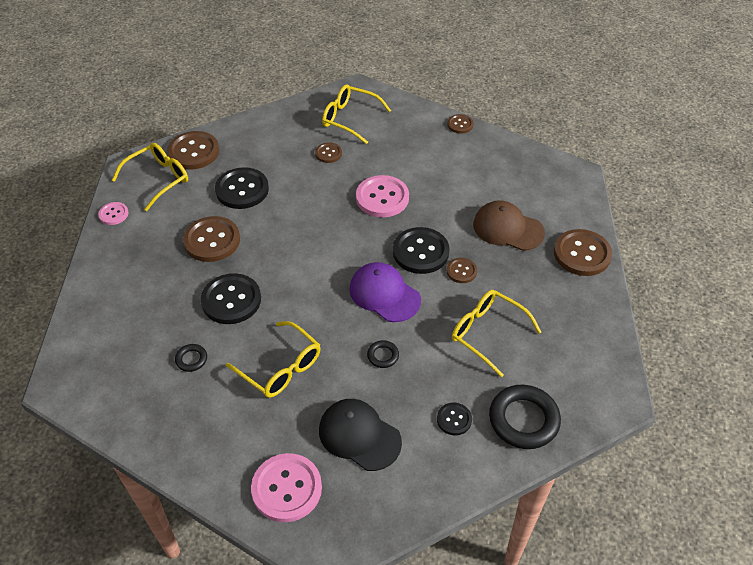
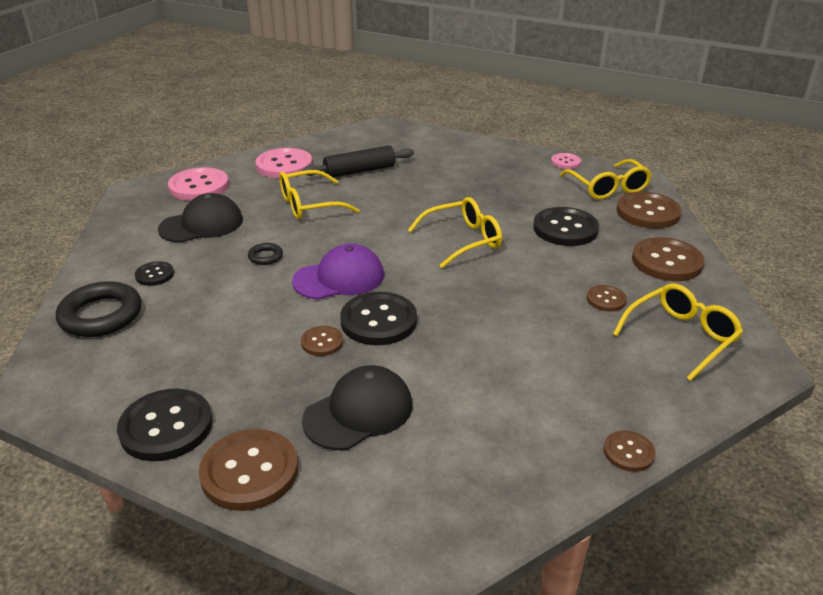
camera: 115 degrees right, 15 degrees down
black ring [175,344,207,372] -> black rolling pin [302,145,414,178]
brown button [183,216,240,262] -> brown button moved to [632,237,704,281]
black button [201,273,261,324] -> black button moved to [117,389,213,461]
pink button [356,175,409,217] -> pink button moved to [256,148,312,178]
yellow glasses [452,290,541,377] -> yellow glasses moved to [408,197,502,268]
brown cap [473,200,545,251] -> black cap [302,365,412,450]

